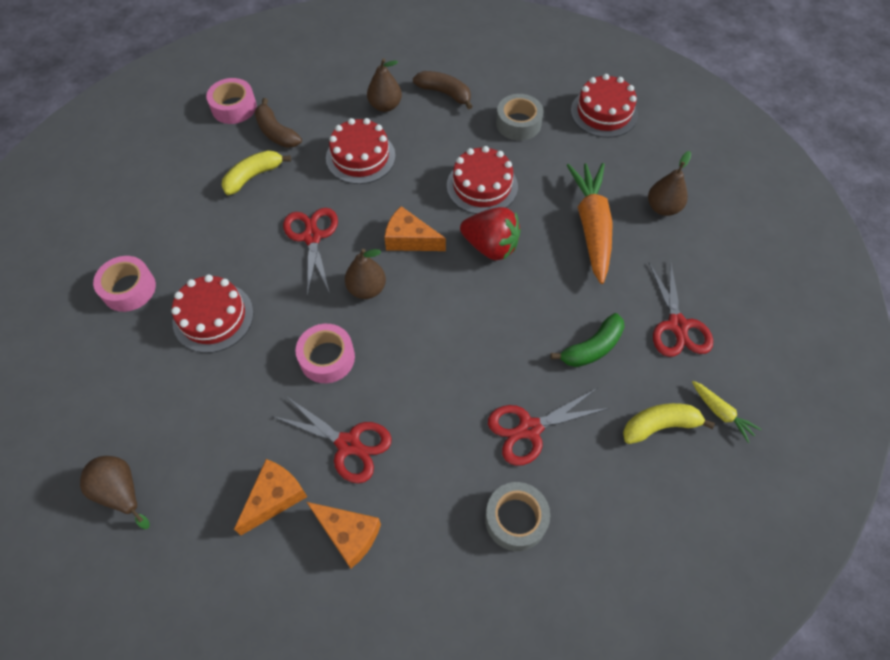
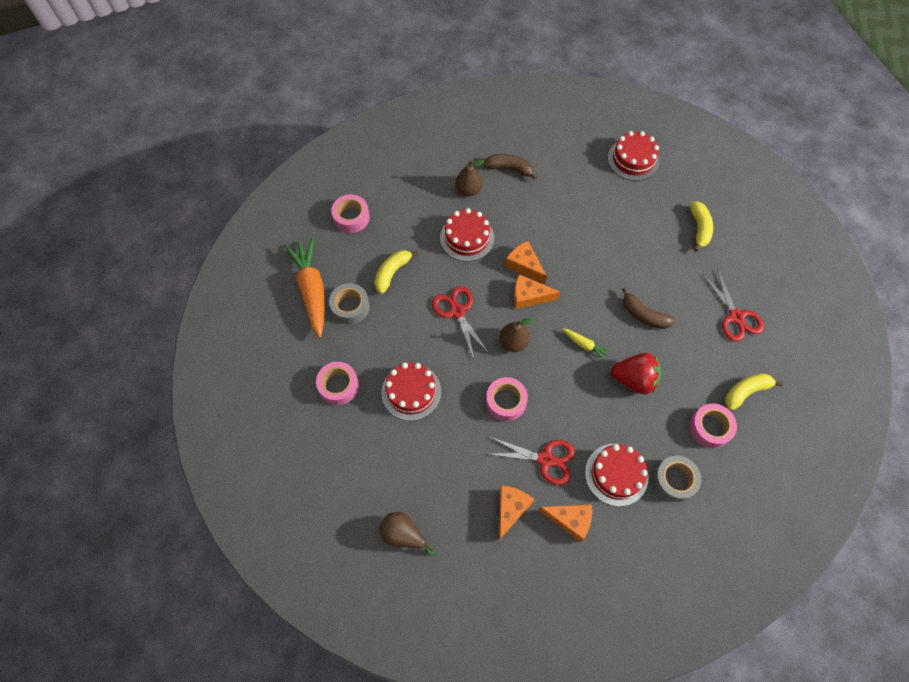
camera: 15 degrees left, 5 degrees up
brown banana [255,98,302,148] -> brown banana moved to [622,288,675,329]
red cake [447,146,518,214] -> red cake moved to [585,444,649,506]
red strawberry [460,207,521,260] -> red strawberry moved to [610,353,661,395]
red scissors [488,388,609,466] -> none
grey tape [496,94,543,141] -> grey tape moved to [329,283,370,324]
green banana [551,313,625,367] -> none
orange carrot [566,163,613,284] -> orange carrot moved to [285,238,325,338]
brown pear [648,151,691,216] -> yellow banana [690,201,713,251]
yellow carrot [692,381,761,443] -> yellow carrot moved to [562,328,612,361]
none -> orange cheese [505,241,547,284]
none -> pink tape [690,404,737,448]

